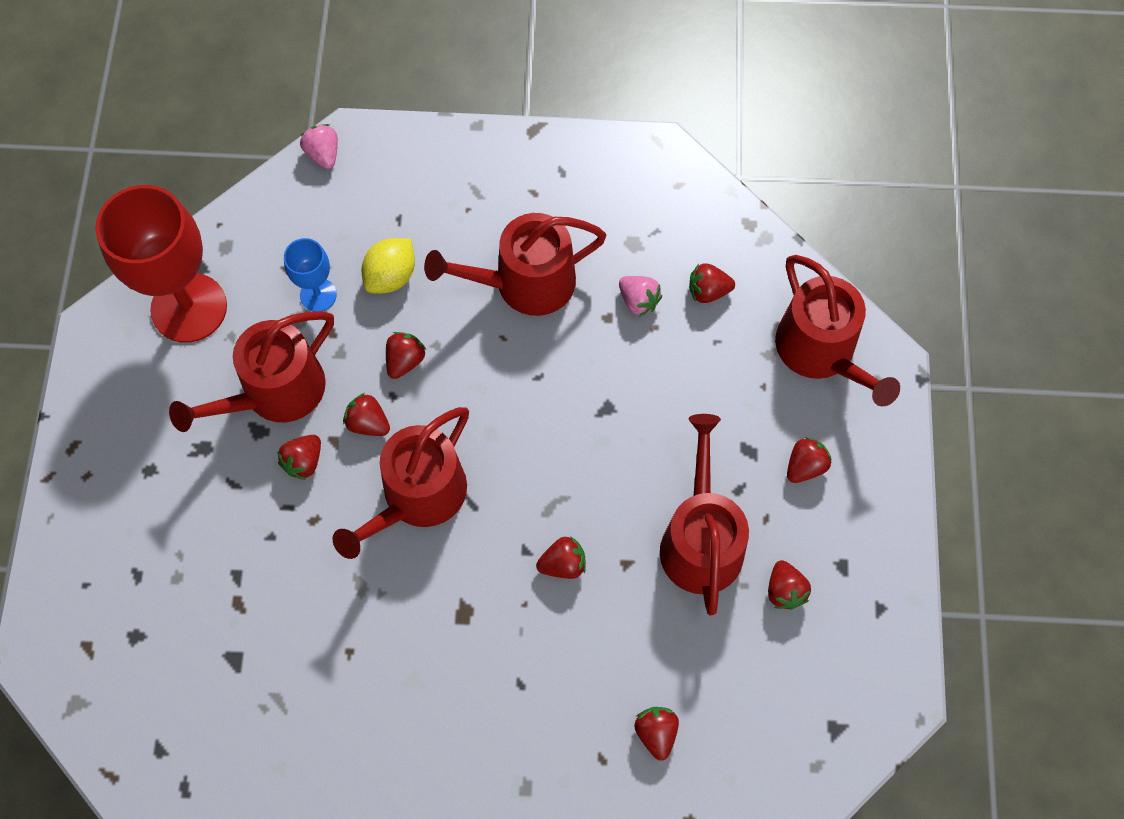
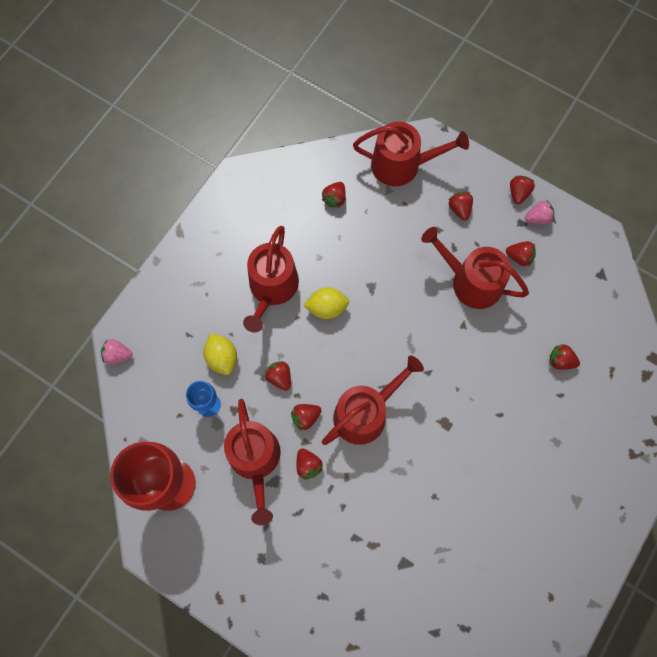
camera: 60 degrees left, 5 degrees up
red watering can [333,407,469,559] -> red watering can turned 105 degrees counterclockwise [322,356,424,445]
red strawberry [536,536,586,579] -> red strawberry moved to [510,176,535,204]
pink strawberry [619,276,662,317] -> pink strawberry moved to [525,200,554,225]
none -> yellow lemon [303,287,349,319]

